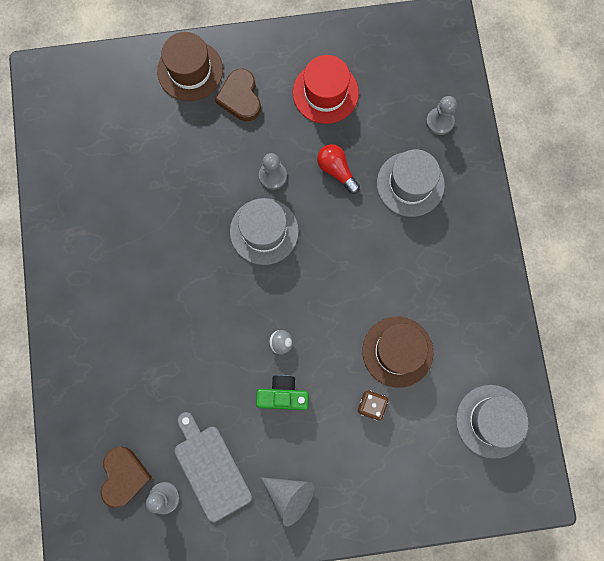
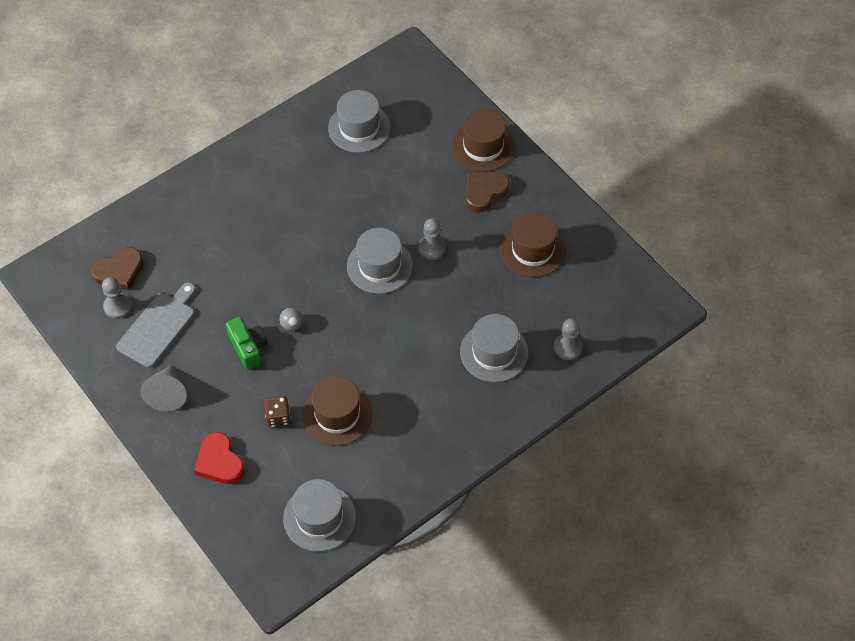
camera: 60 degrees right, 20 degrees down
red hat [293,55,359,124] -> brown hat [500,212,566,277]
red light bulb [317,144,360,194] -> none
none -> red heart [194,432,245,484]
none -> grey hat [328,90,391,153]

